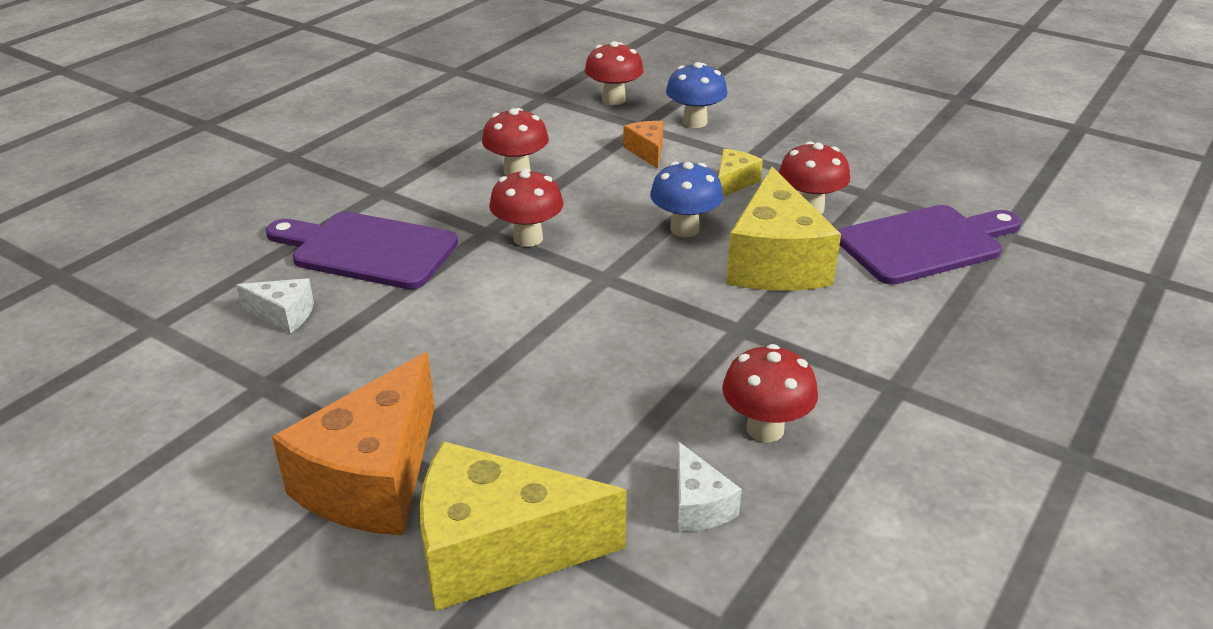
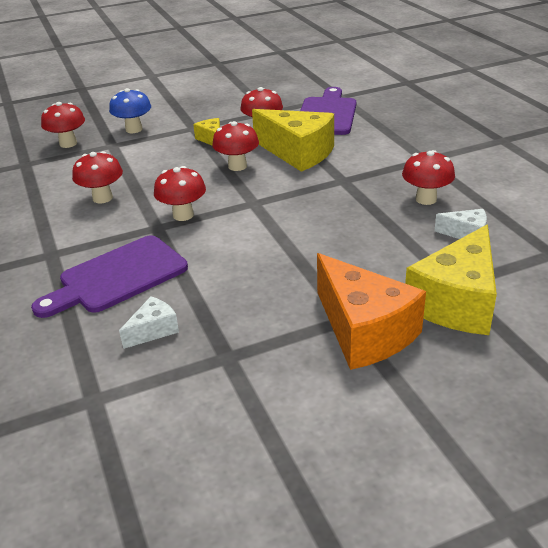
camera: 55 degrees left, 0 degrees up
orange cheese [623,121,663,169] -> none
blue mushroom [650,161,723,237] -> red mushroom [212,121,259,171]

